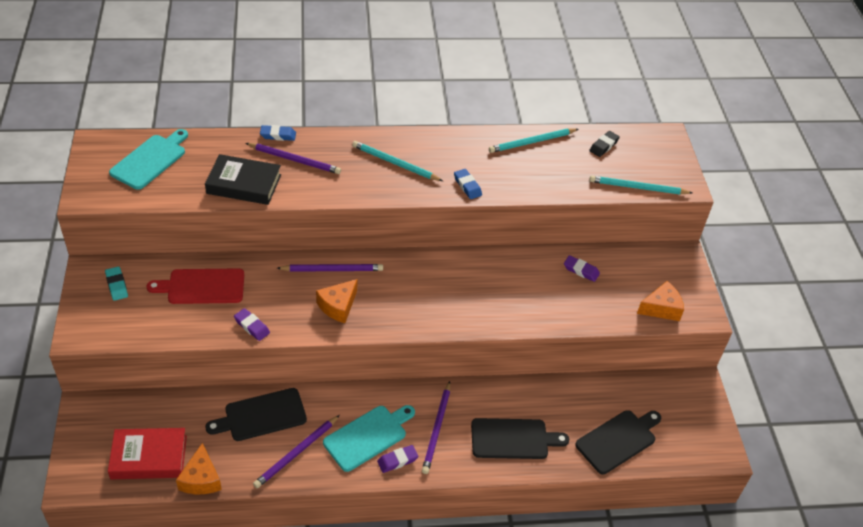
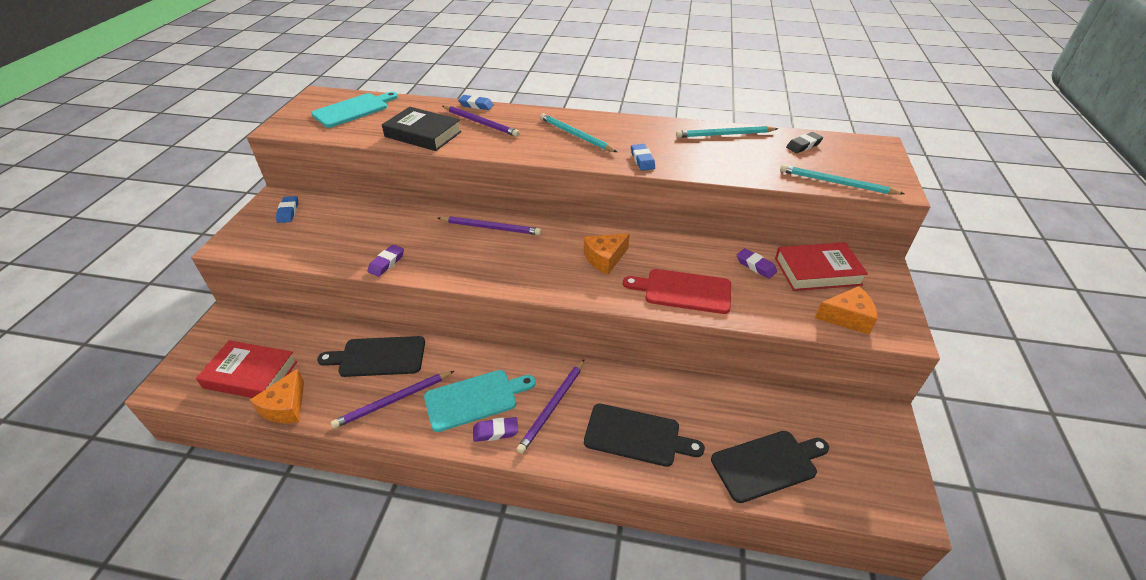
camera: 20 degrees right, 5 degrees down
turquoise eraser [105,267,128,301] -> blue eraser [276,196,298,223]
red cutting board [146,268,244,304] -> red cutting board moved to [623,269,731,314]
purple eraser [234,308,270,341] -> purple eraser turned 60 degrees clockwise [368,244,404,277]
orange cheese [316,279,357,323] -> orange cheese moved to [584,233,630,274]
none -> red book [775,242,868,291]

